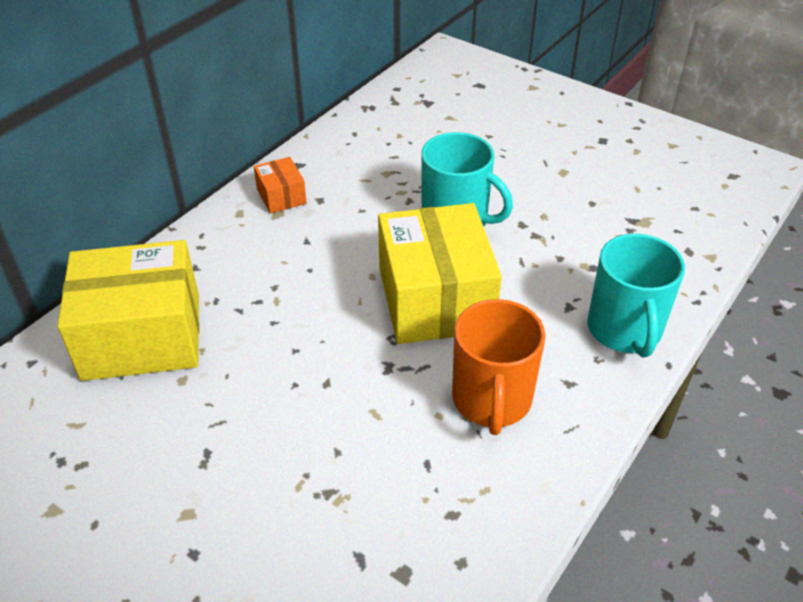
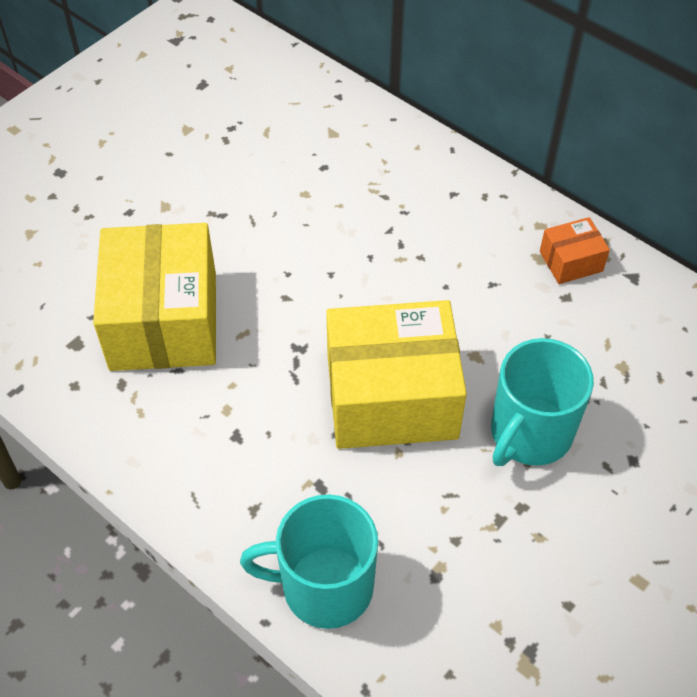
camera: 95 degrees right, 10 degrees up
yellow box [57,240,199,381] -> yellow box moved to [93,223,216,371]
orange mug [452,299,546,435] -> none

